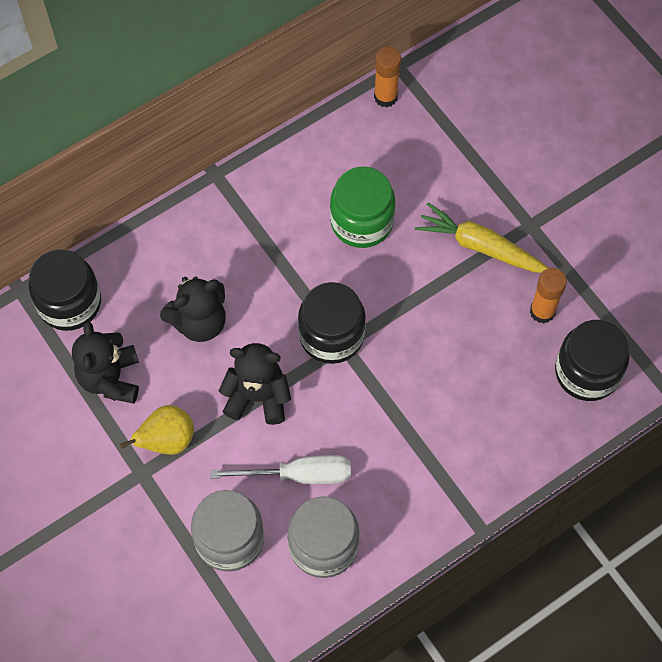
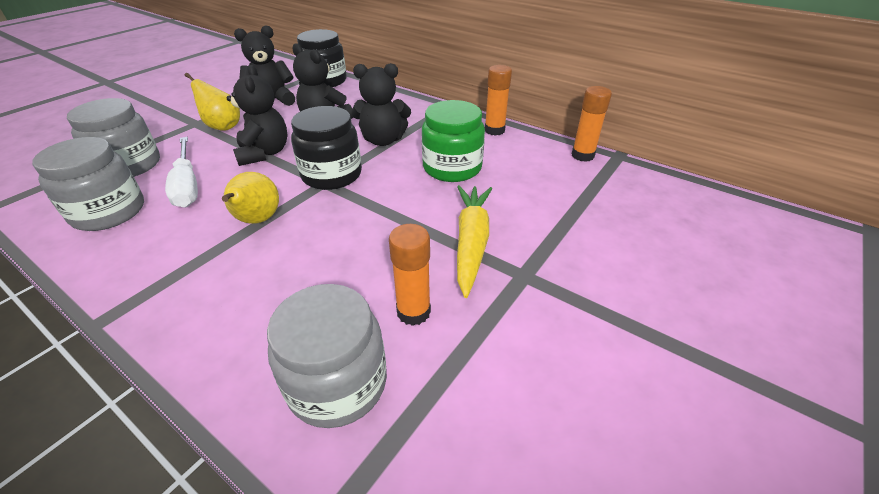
camera: 70 degrees right, 25 degrees down
black jar [555,320,629,401] -> grey jar [267,284,387,428]
none -> yellow pear [222,172,279,224]
none -> black teddy bear [351,63,411,146]
none -> orange glue stick [485,65,512,136]

